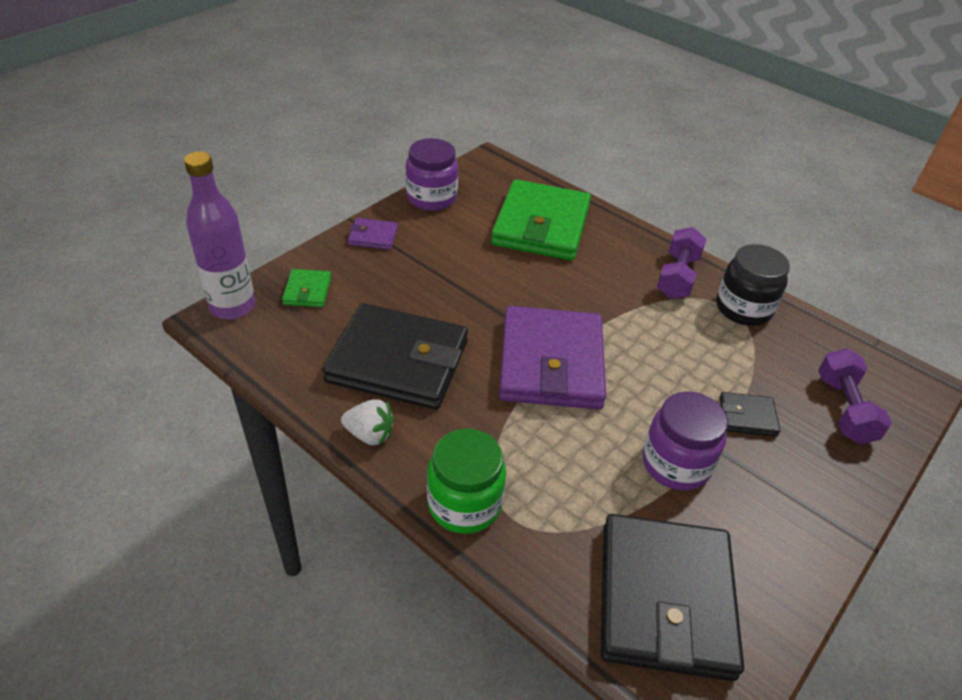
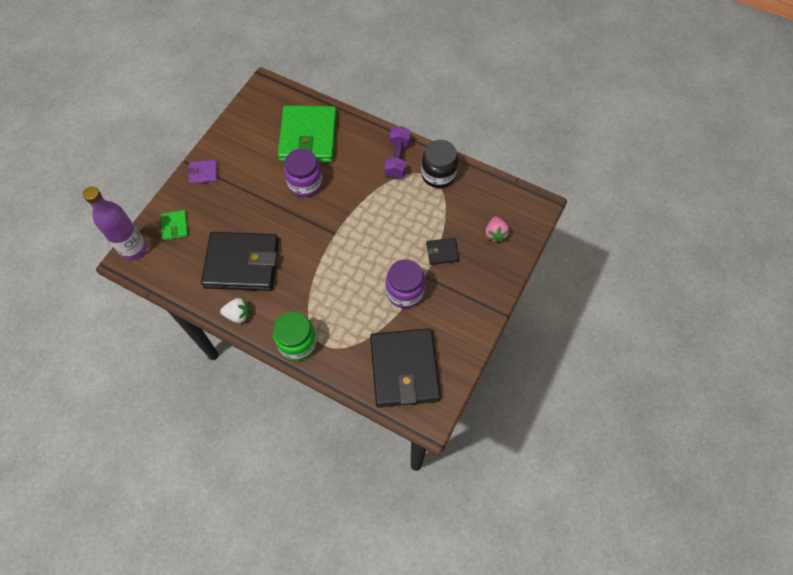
camera: 10 degrees left, 20 degrees up
purple jar [406,138,458,211] -> purple jar moved to [284,149,323,197]
purple wallet [499,306,606,409] -> none
purple dumbbell [818,348,892,445] -> pink strawberry [486,216,509,243]

